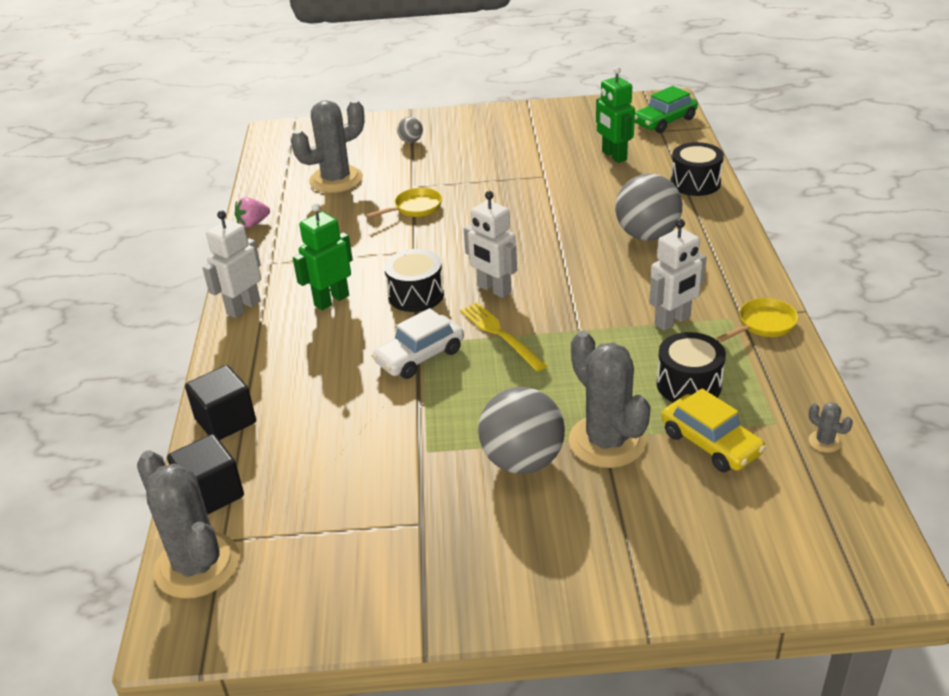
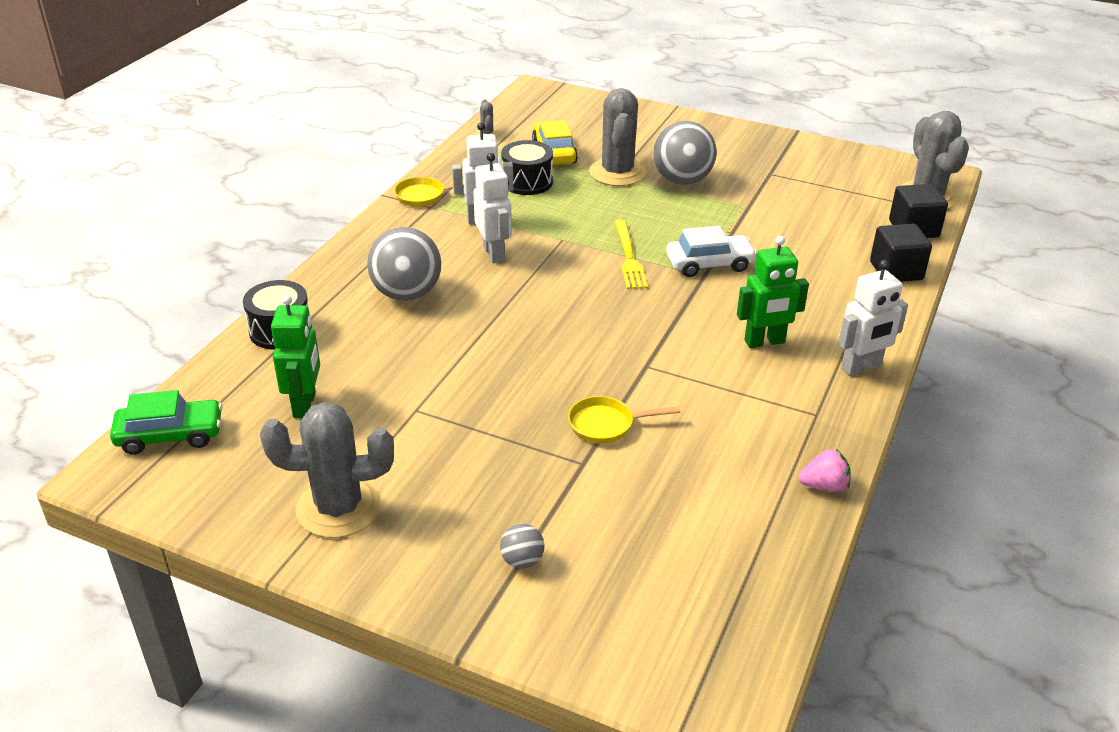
camera: 155 degrees left, 0 degrees up
grey cactus [291,100,365,193] -> grey cactus moved to [260,402,394,538]
black drum [384,249,444,312] -> none
white robot [464,191,517,298] -> white robot moved to [473,153,512,263]

